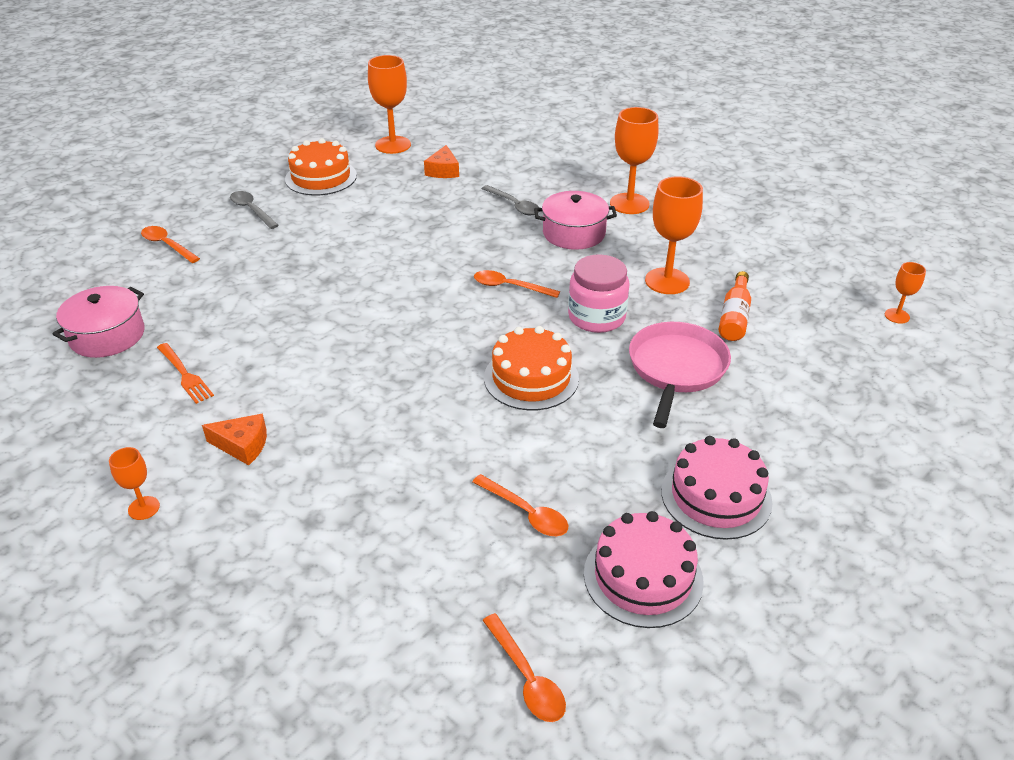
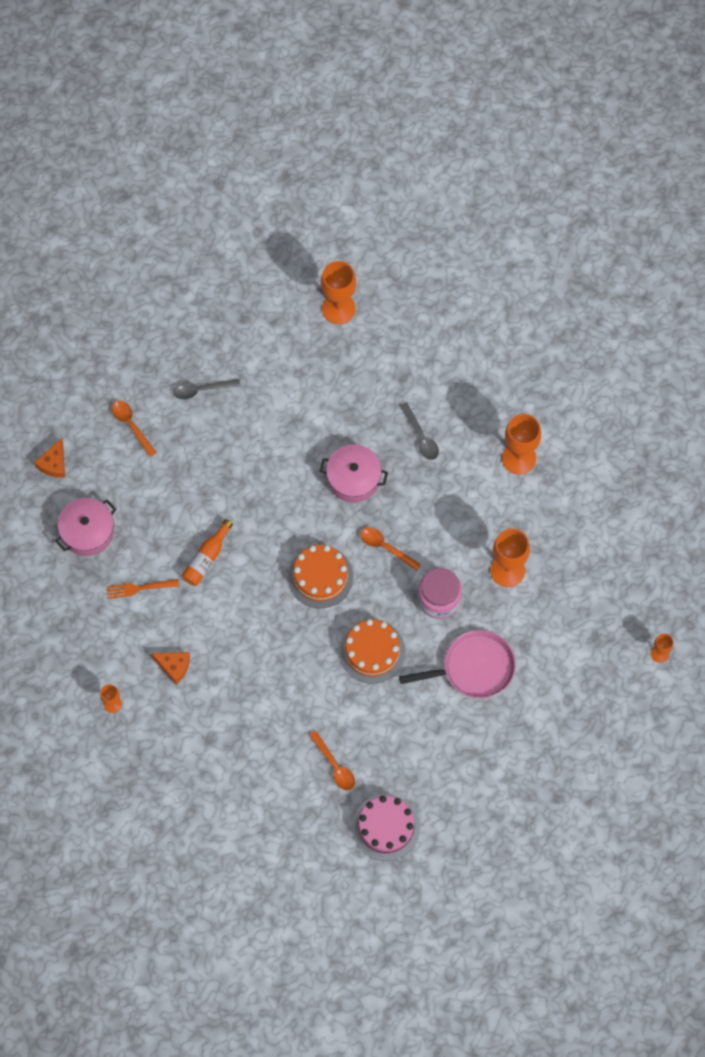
camera: 15 degrees right, 30 degrees up
orange fork [157,343,214,404] -> orange fork turned 105 degrees clockwise [106,579,179,599]
grey spoon [230,191,279,229] -> grey spoon turned 75 degrees counterclockwise [173,379,241,399]
orange cake [285,138,357,196] -> orange cake moved to [288,545,353,608]
orange cheese [424,145,459,178] -> orange cheese moved to [34,438,65,478]
orange spoon [482,613,566,722] -> none
pink pot [534,191,617,250] -> pink pot moved to [320,445,388,503]
pink pan [629,322,731,428] -> pink pan turned 45 degrees clockwise [399,630,516,699]
pink cake [661,436,773,540] -> none
orange bottle [719,271,751,341] -> orange bottle moved to [182,519,233,586]

